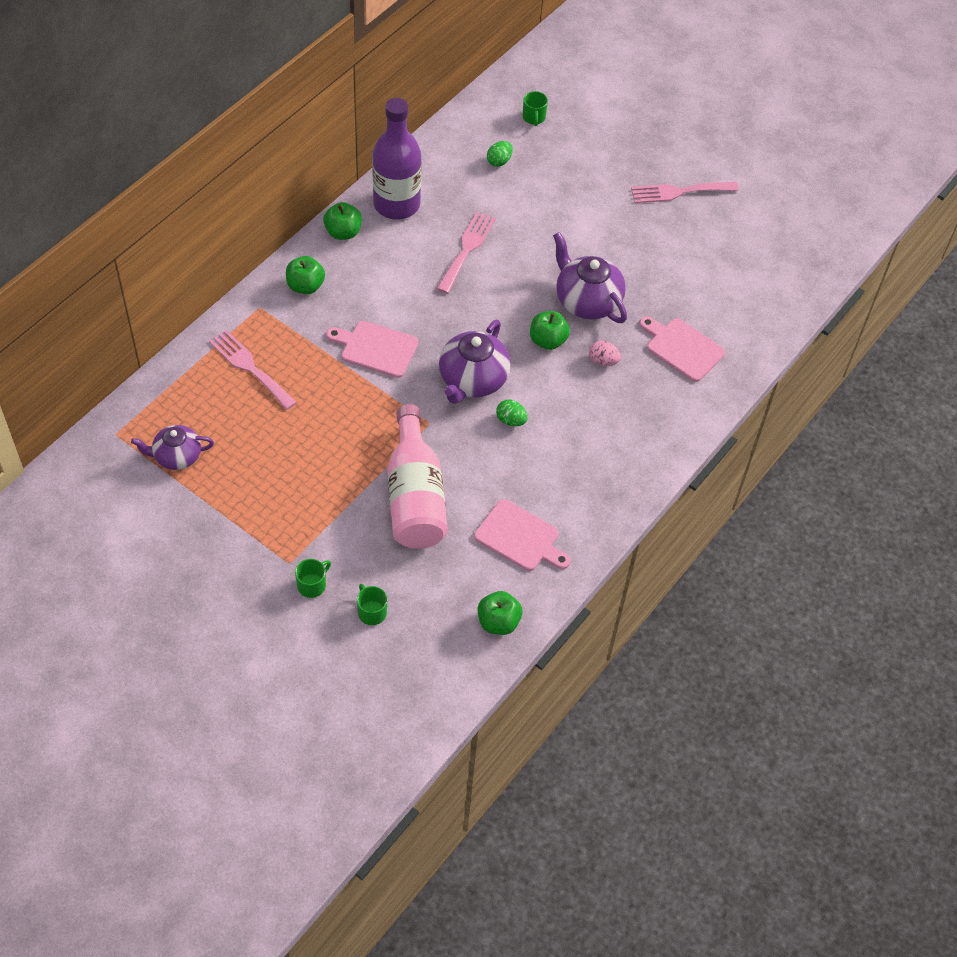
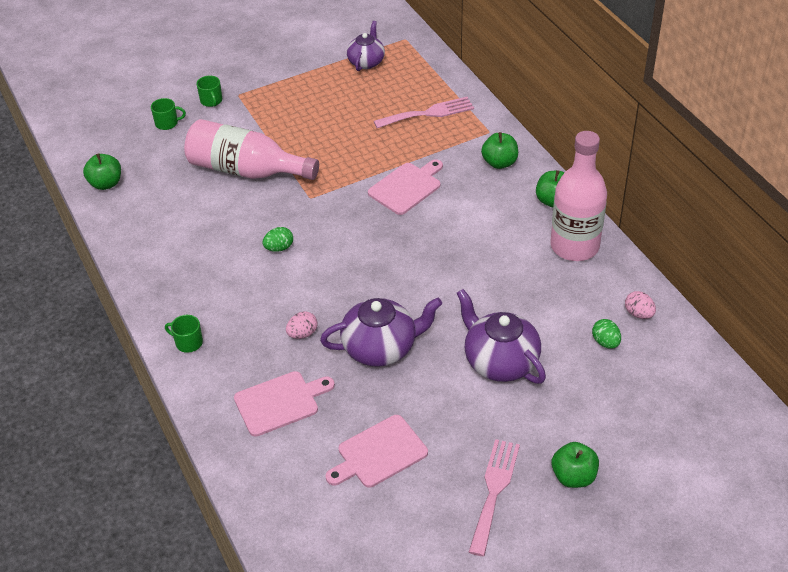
camera: 120 degrees right, 10 degrees down
purple bottle [372,98,422,219] -> pink bottle [550,131,607,261]
pink fork [437,212,496,294] -> none
purple teapot [439,320,511,404] -> purple teapot moved to [457,289,546,384]
pink cutting board [474,499,571,571] -> pink cutting board moved to [326,415,428,488]
green mug [523,91,548,126] -> green mug moved to [165,315,203,353]
green apple [530,311,570,350] -> green apple moved to [552,442,599,488]
none -> pink egg [625,291,656,319]

